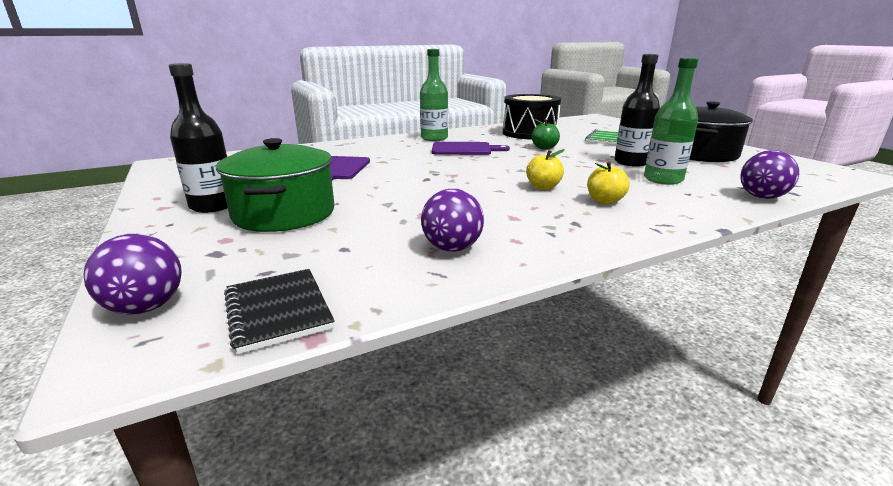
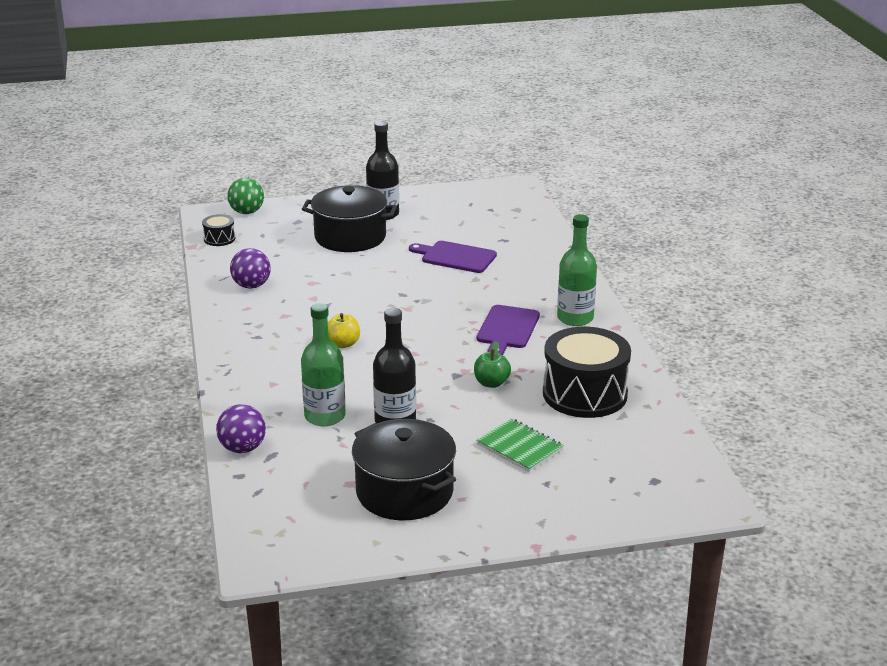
camera: 105 degrees right, 5 degrees up
purple ball [84,234,182,315] -> green ball [227,178,264,214]
green pot [216,138,334,232] -> black pot [302,185,397,252]
black notebook [224,269,335,354] -> black drum [202,214,235,246]
yellow apple [587,161,630,205] -> none

